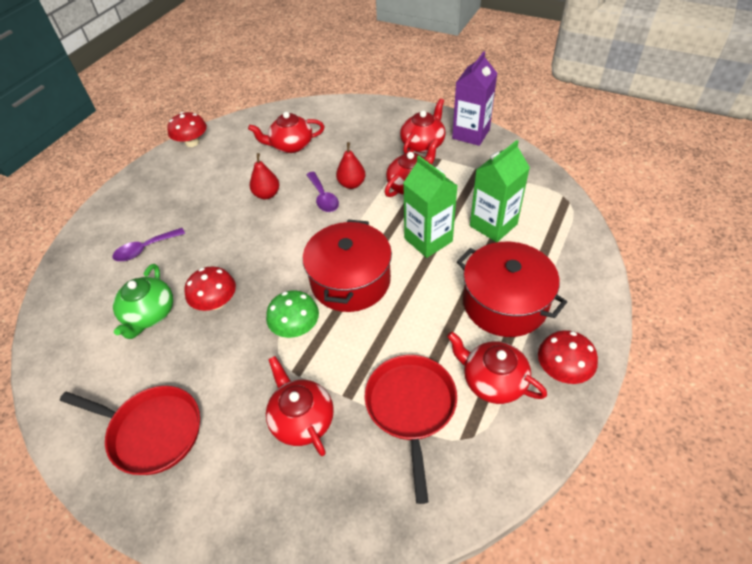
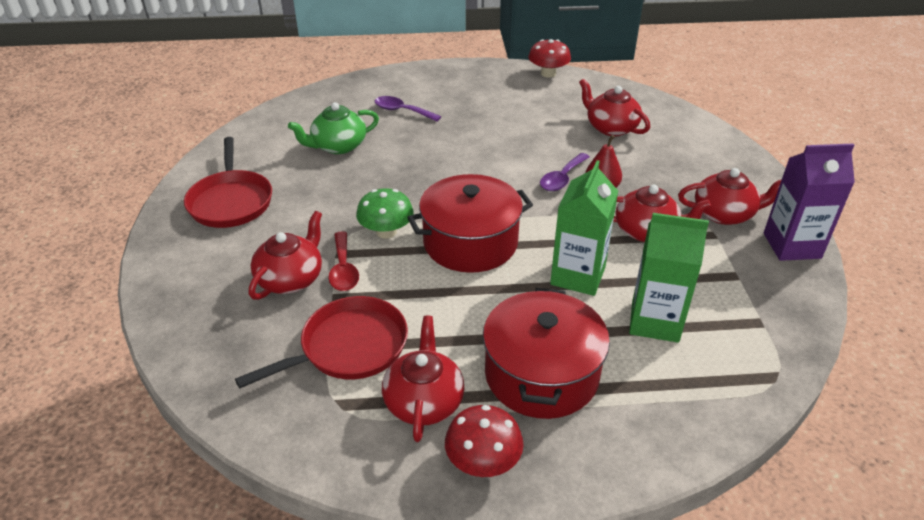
camera: 55 degrees right, 10 degrees down
red mushroom [184,267,236,311] -> none
red pear [250,153,280,199] -> none
none -> red spoon [328,231,359,291]

